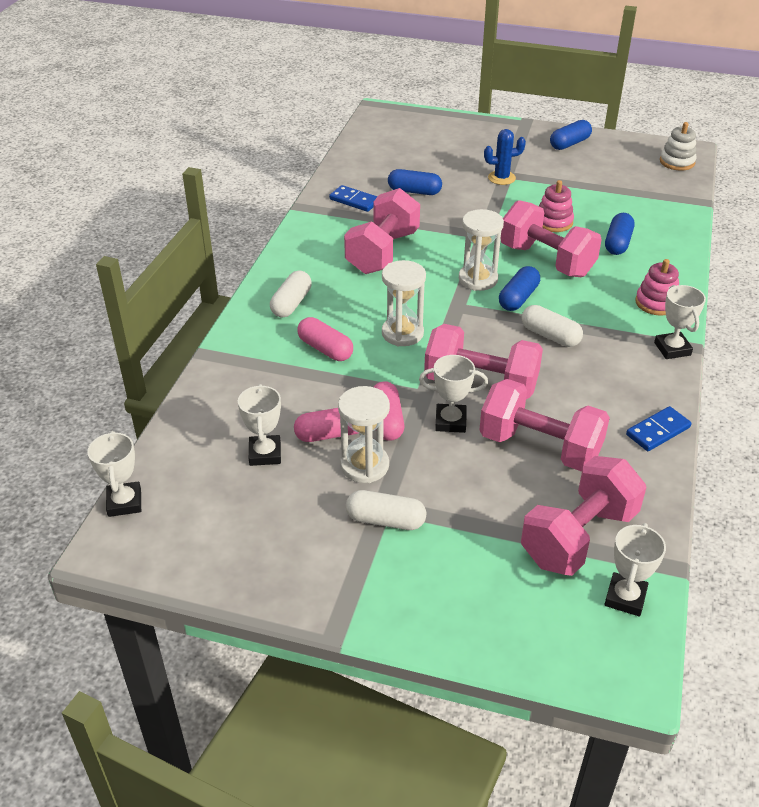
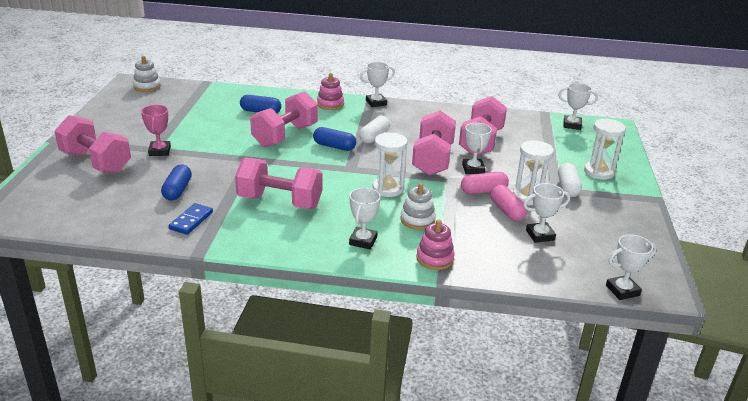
camera: 100 degrees left, 10 degrees down
white capsule [270,271,312,318] -> white trophy [349,188,381,249]
pink capsule [297,317,353,361] -> white stacking toy [401,183,436,230]
white hourglass [459,209,504,291] -> white hourglass moved to [584,119,626,180]
blue cactus [484,129,526,185] -> pink trophy [141,105,171,156]
pink dumbbell [521,456,647,576] -> pink dumbbell moved to [54,115,131,173]
pink stacking toy [539,180,574,232] -> pink stacking toy moved to [416,220,455,270]
blue capsule [550,120,592,150] -> none
blue domino [626,406,692,451] -> none

